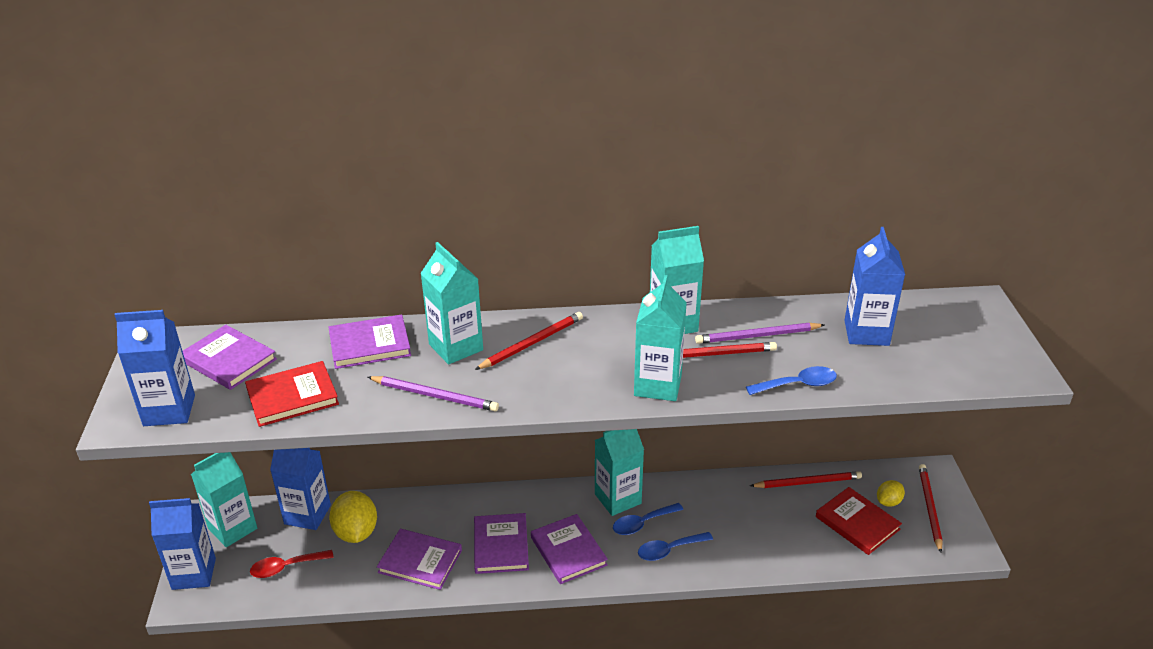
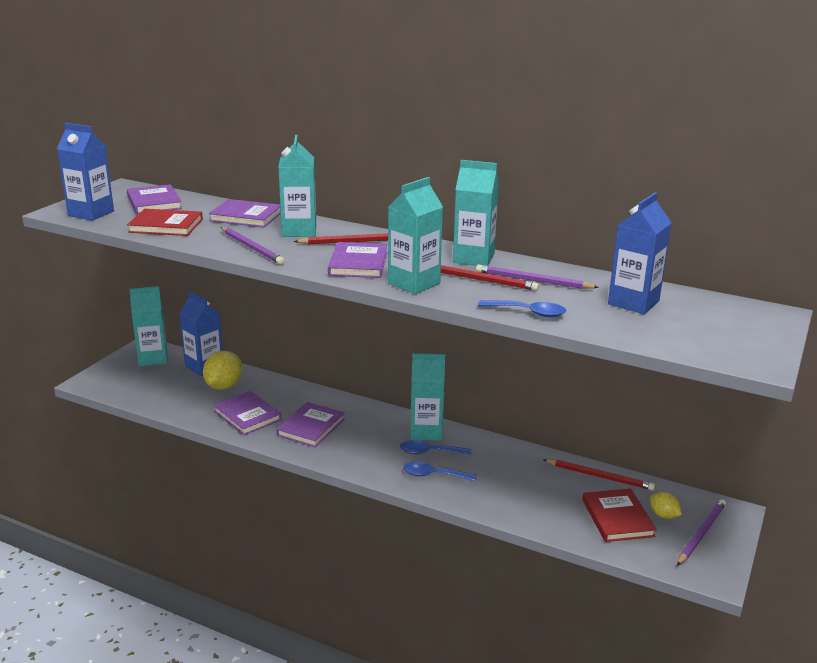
camera: 30 degrees right, 10 degrees down
blue carton [149,498,216,590] -> none
red spoon [250,550,334,578] -> none
purple book [531,514,608,584] -> purple book moved to [328,242,387,278]
yellow lemon [877,480,905,507] -> yellow lemon turned 60 degrees clockwise [650,492,682,519]
red pencil [919,464,943,553] -> purple pencil [677,499,726,566]

